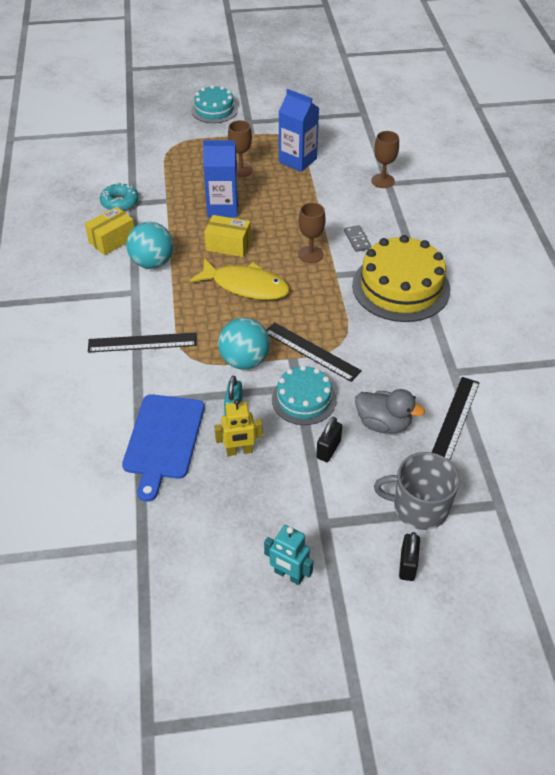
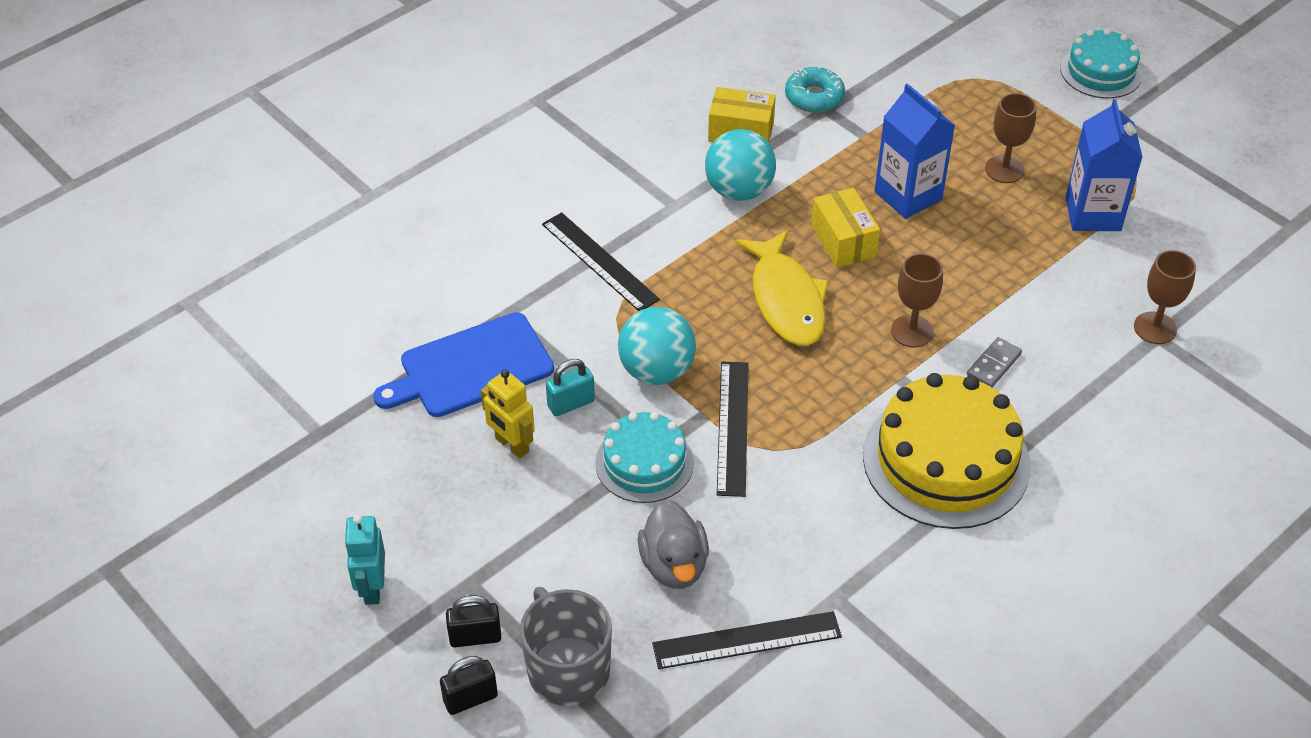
camera: 55 degrees right, 0 degrees up
black padlock [316,417,342,462] -> black padlock moved to [446,595,501,647]

